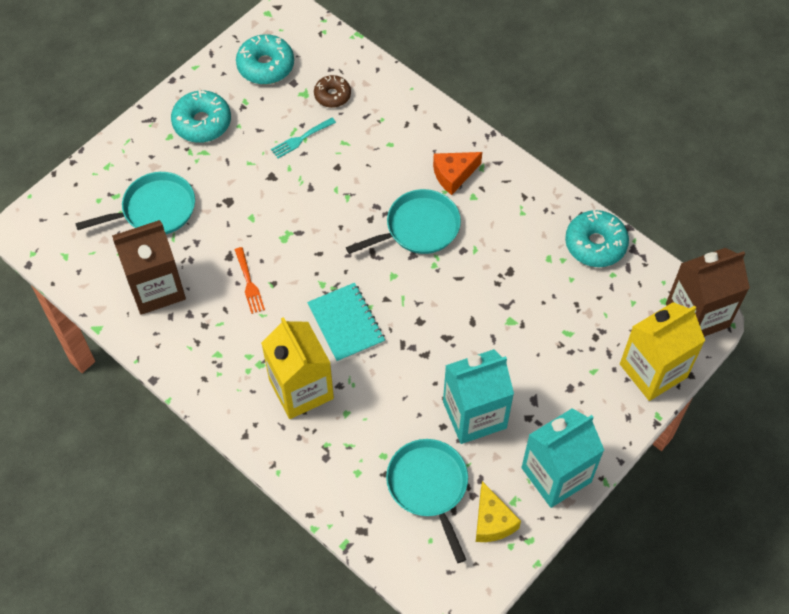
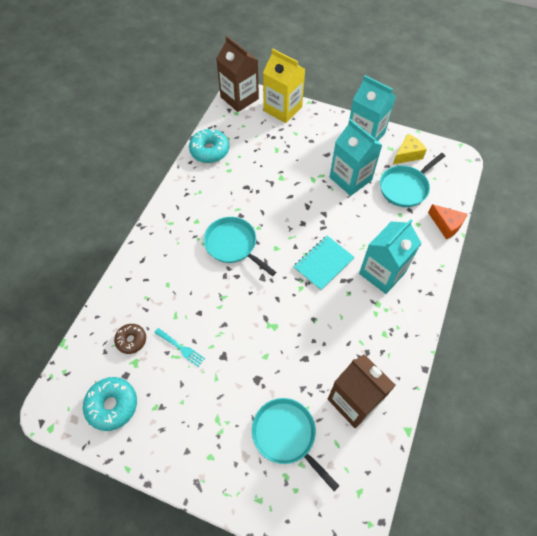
camera: 110 degrees left, 0 degrees up
turquoise donut [171,90,231,143] -> none
orange fork [235,247,265,314] -> none
yellow carton [261,317,334,419] -> turquoise carton [359,219,421,294]
orange cheese [433,152,482,195] -> orange cheese moved to [428,204,467,239]

